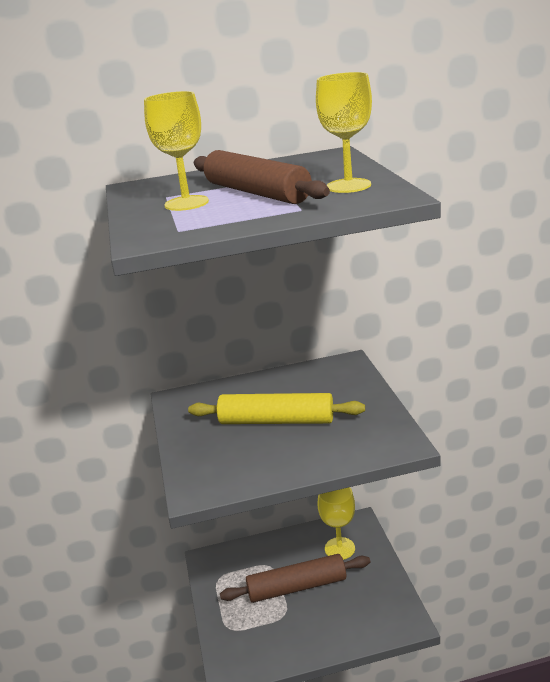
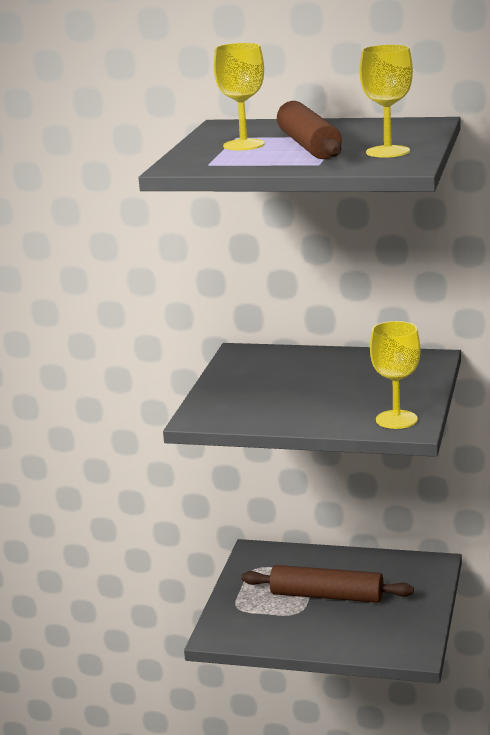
camera: 25 degrees right, 5 degrees down
yellow rolling pin [188,393,365,424] -> none
yellow goblet [318,487,355,560] -> yellow goblet moved to [370,321,421,429]

